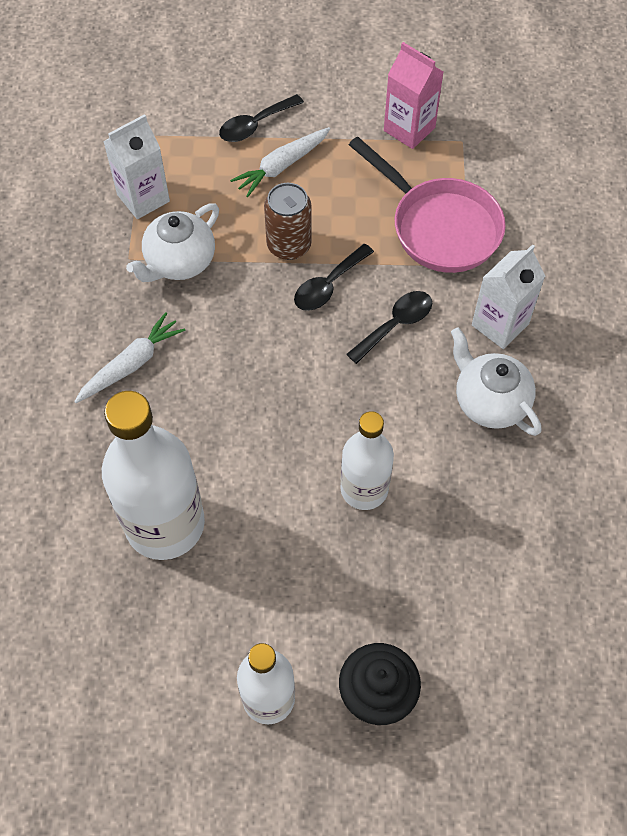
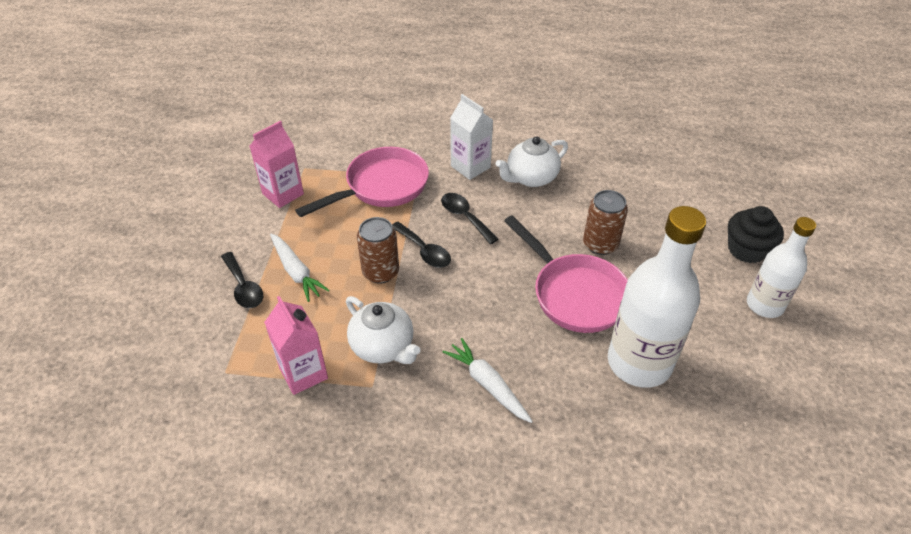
camera: 85 degrees left, 15 degrees down
white carton [103,114,170,219] -> pink carton [264,296,328,395]
white bottle [340,411,394,510] -> brown can [583,190,628,255]
none -> pink pan [504,215,628,333]

